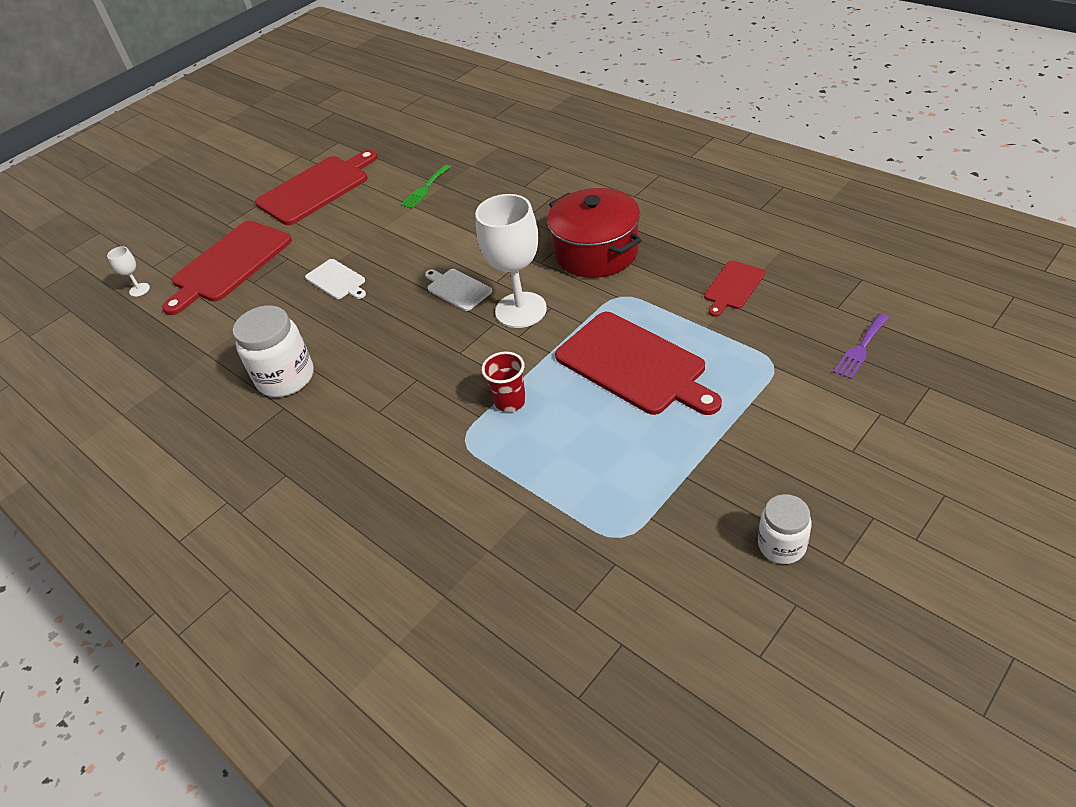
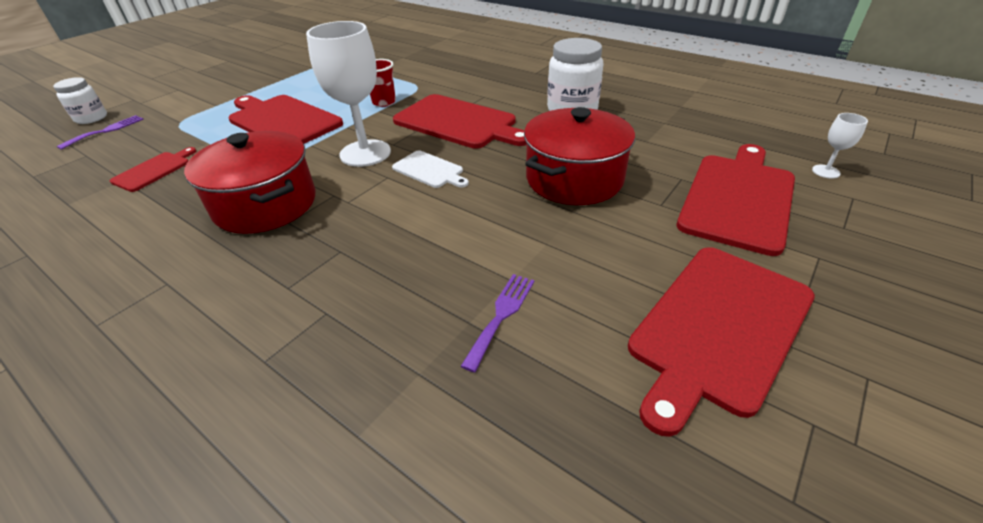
camera: 170 degrees right, 5 degrees down
white cutting board [305,259,366,299] -> red pot [524,107,635,205]
green fork [401,165,450,208] -> purple fork [461,274,534,372]
white jar [758,494,812,564] -> white jar moved to [53,77,107,124]
none -> red cutting board [393,94,527,149]

